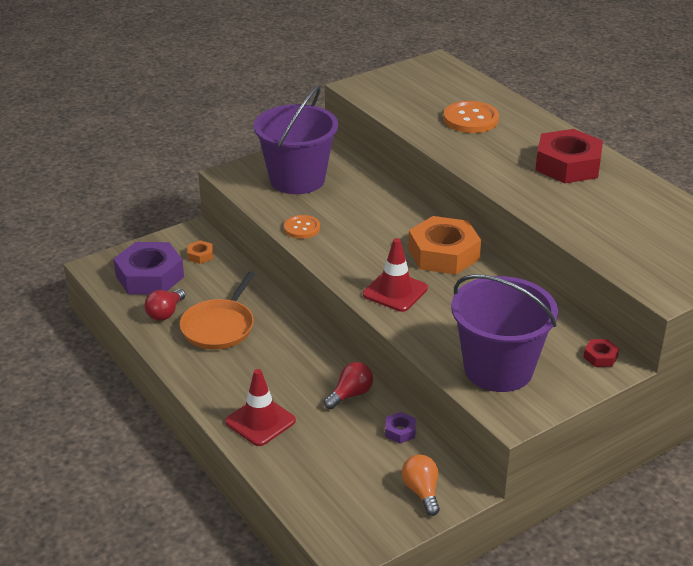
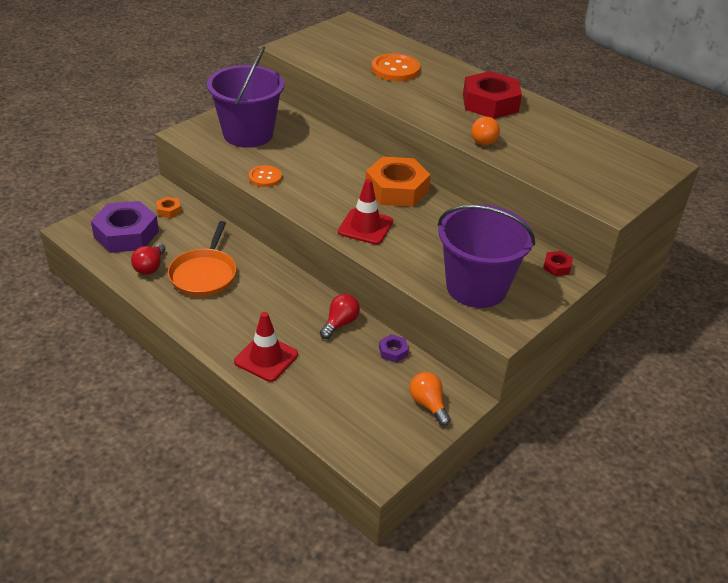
camera: 15 degrees left, 5 degrees up
none -> orange light bulb [471,117,500,145]

